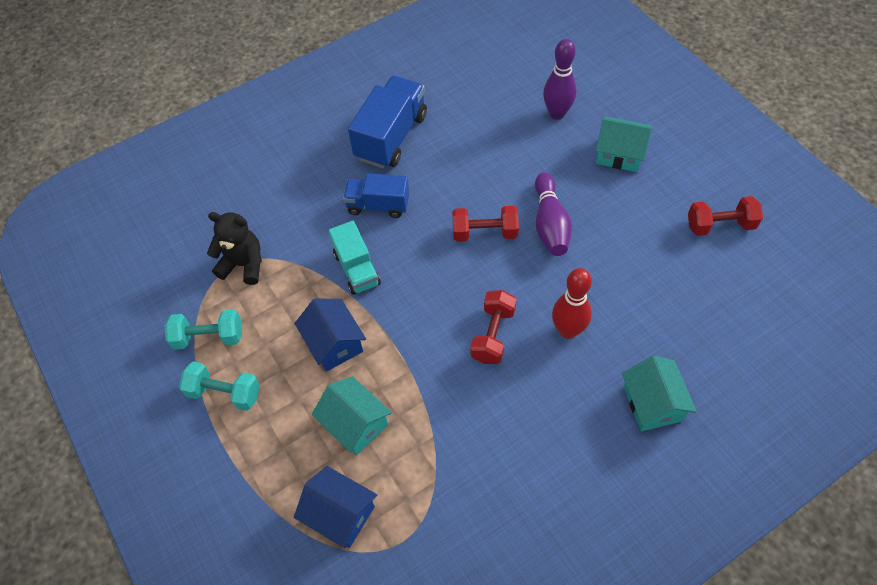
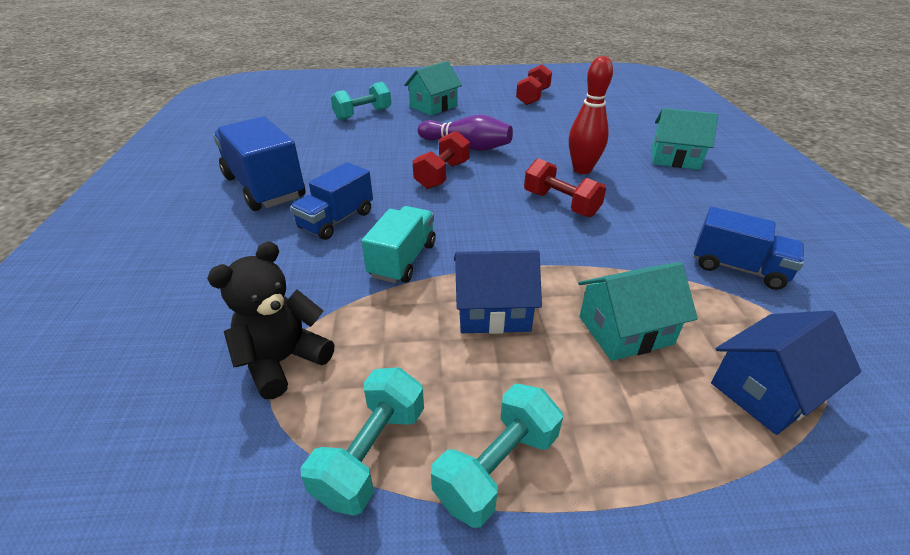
camera: 65 degrees left, 20 degrees down
turquoise truck [329,221,381,295] -> turquoise truck turned 75 degrees counterclockwise [361,206,436,283]
purple bowling pin [543,39,576,120] -> turquoise dumbbell [331,82,391,120]
none -> blue truck [693,207,804,290]

